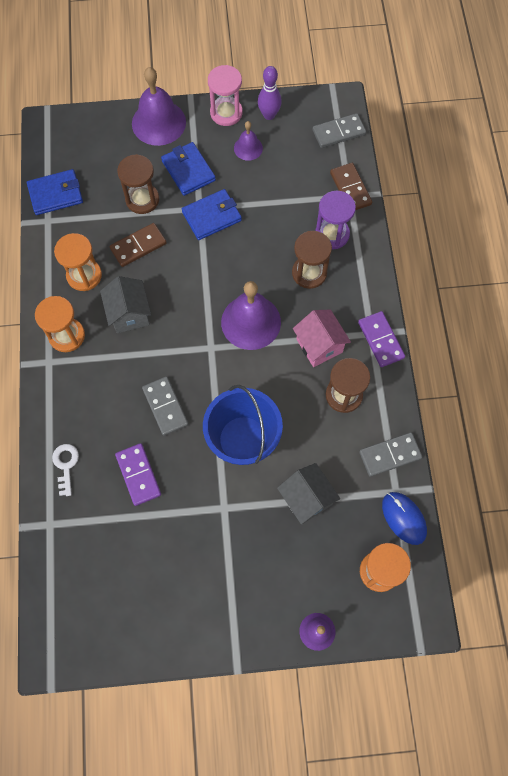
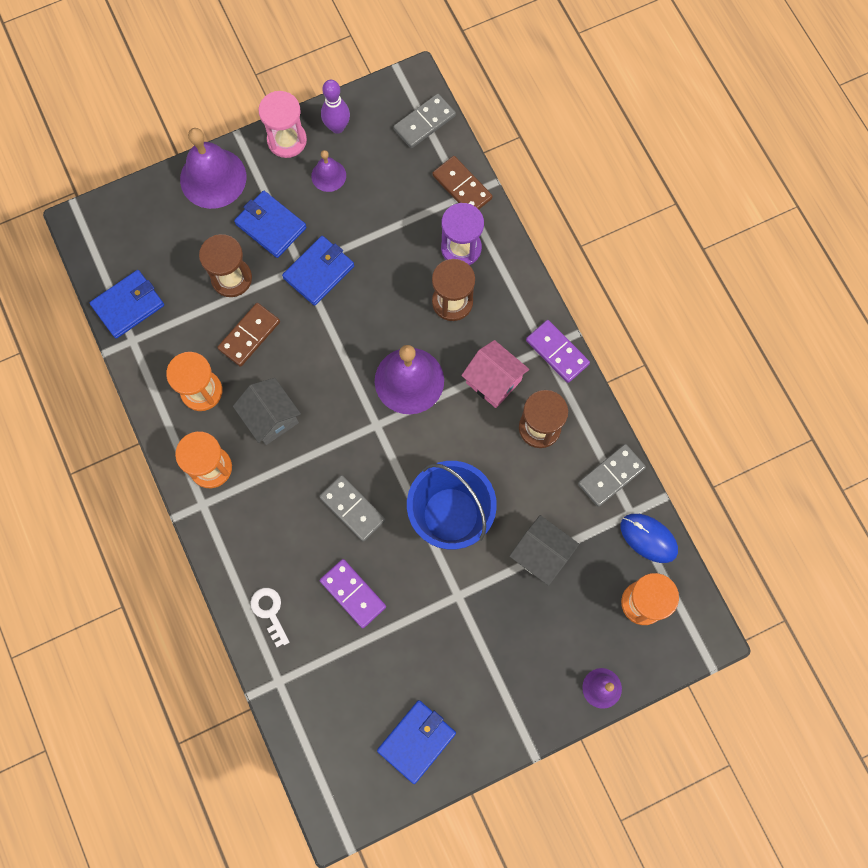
camera: 20 degrees left, 5 degrees up
none -> blue wallet [377,700,456,784]

